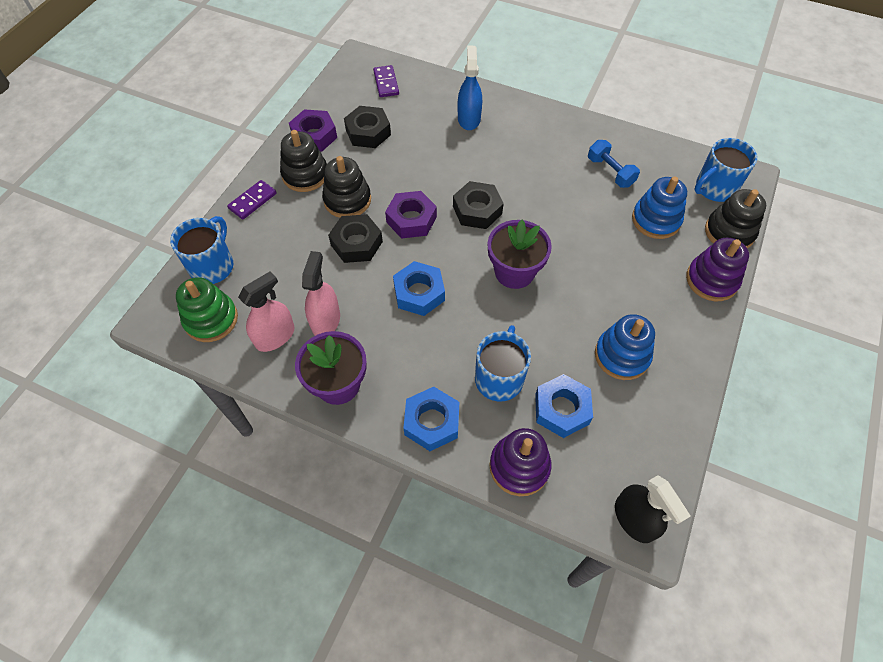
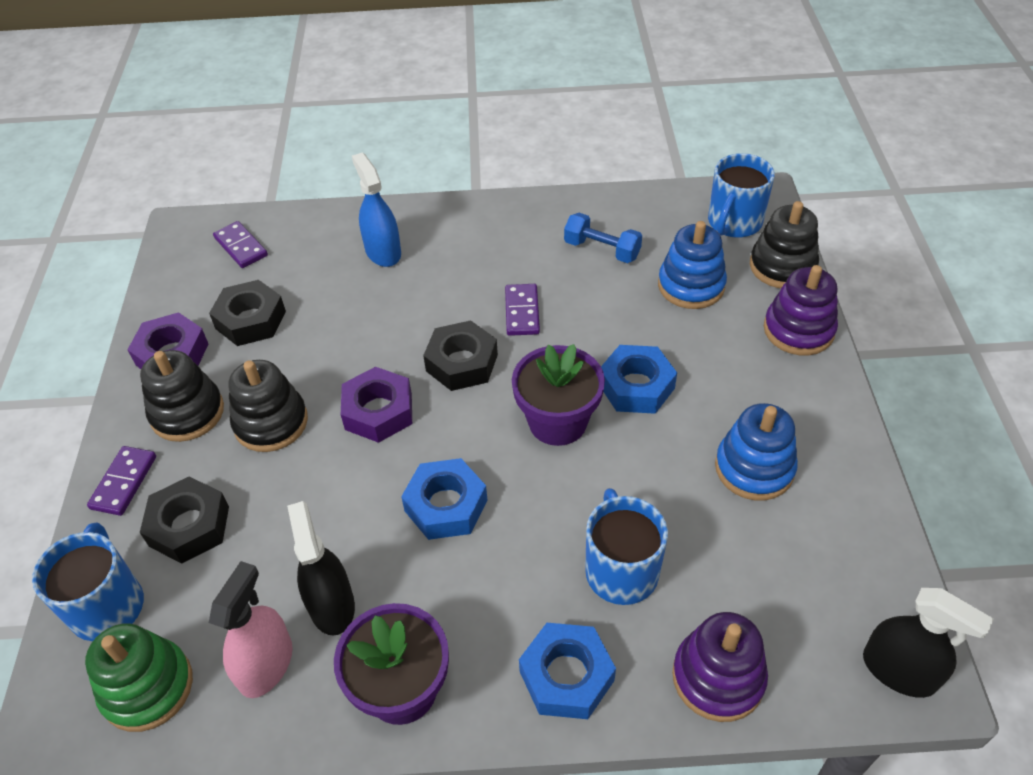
camera: 25 degrees left, 10 degrees down
pink spray bottle [302,251,340,336] -> black spray bottle [287,501,355,636]
black nut [328,214,383,263] -> black nut moved to [140,477,229,564]
blue nut [535,374,593,438] -> blue nut moved to [601,345,677,414]
none -> purple domino [505,284,540,336]

